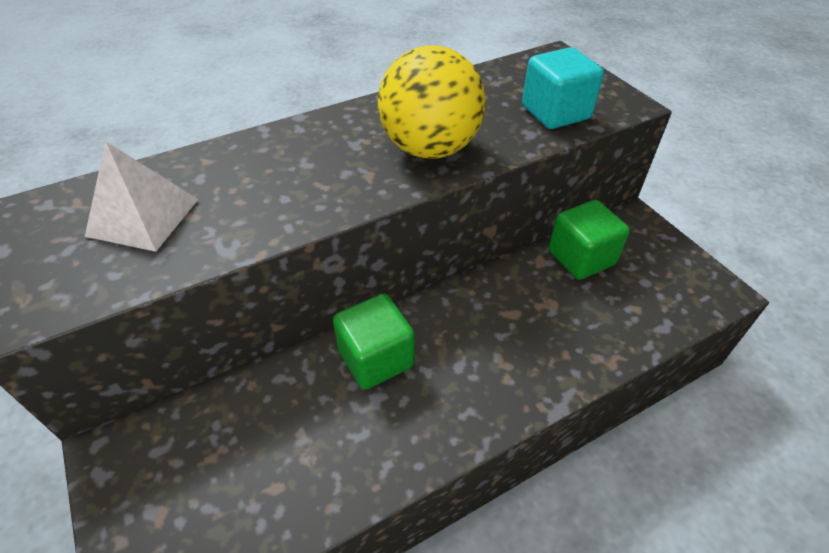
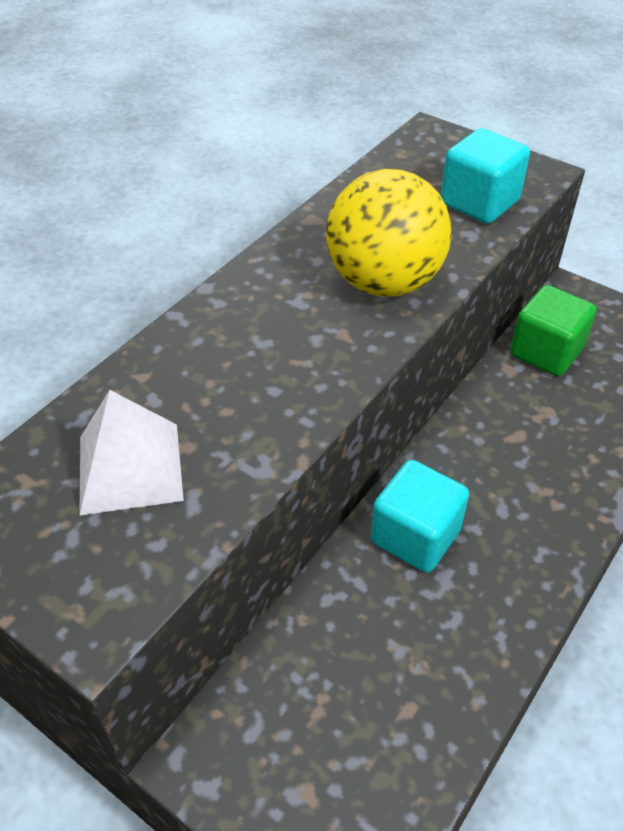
camera: 25 degrees left, 0 degrees up
green cube [333,293,415,390] -> turquoise cube [371,460,469,573]

